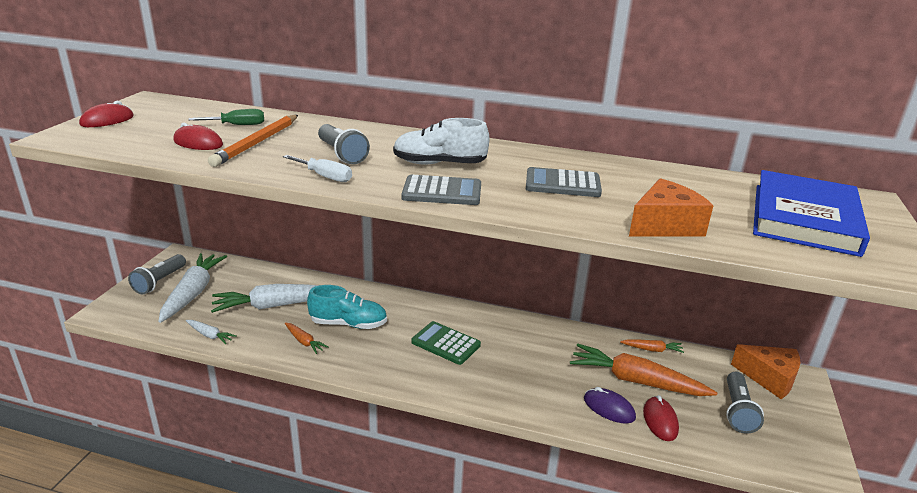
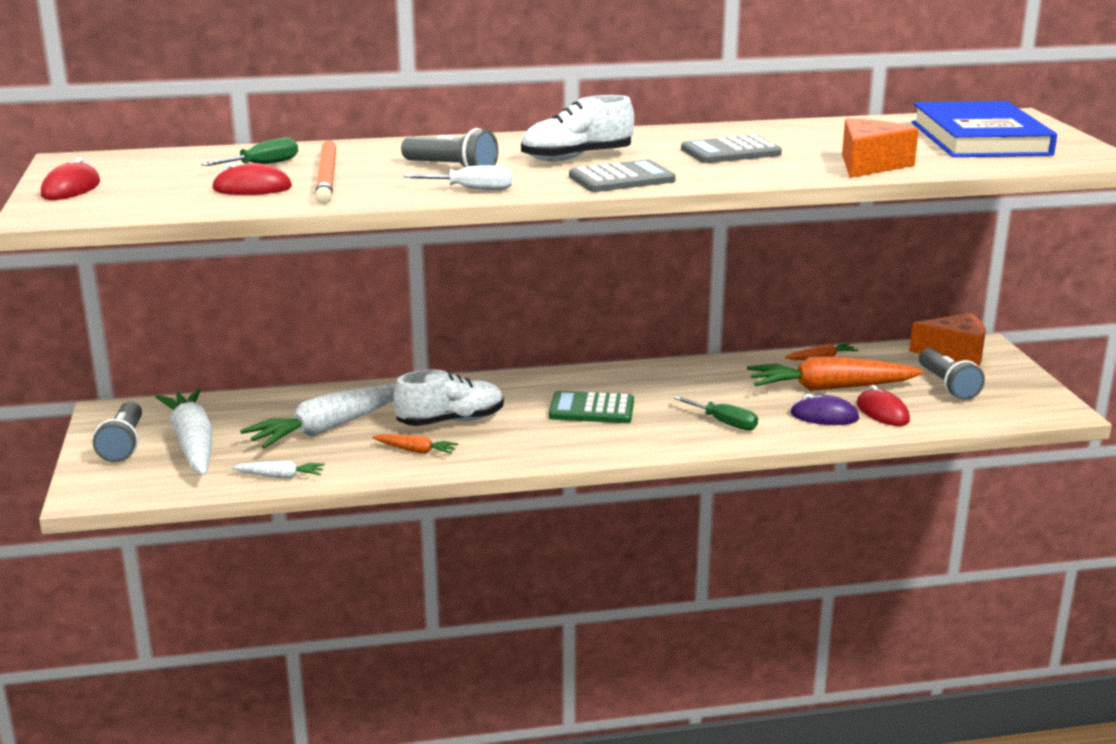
camera: 25 degrees left, 5 degrees down
turquoise shoe [307,285,387,329] -> white shoe [393,369,504,426]
none -> green screwdriver [674,396,758,431]

